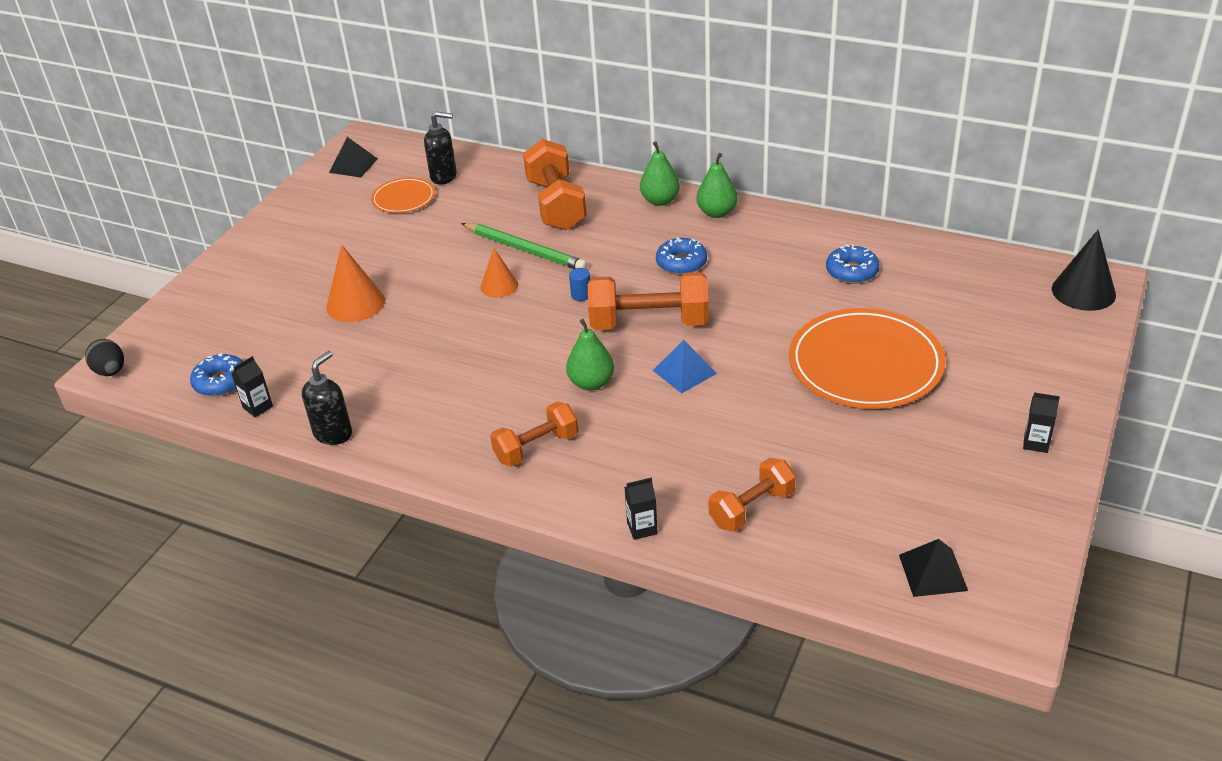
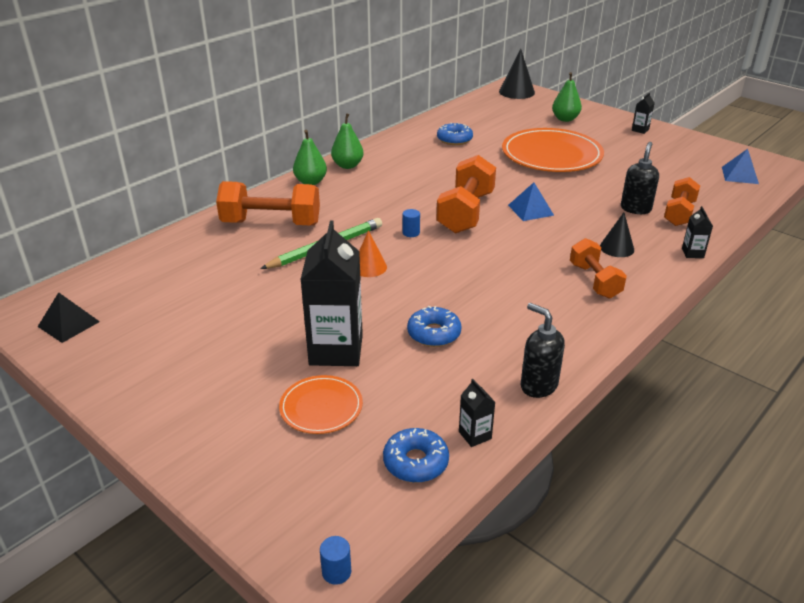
camera: 75 degrees left, 5 degrees down
black egg [85,339,124,376] -> blue cylinder [320,536,351,585]
orange cone [326,245,385,322] -> black carton [300,221,363,366]
orange plate [371,177,435,213] -> orange plate moved to [279,375,363,434]
black soap dispenser [424,111,457,185] -> black soap dispenser moved to [621,142,659,214]
green pear [566,319,614,390] -> green pear moved to [552,72,582,122]
blue donut [656,237,707,275] -> blue donut moved to [407,306,462,347]
orange dumbbell [709,458,796,532] -> orange dumbbell turned 45 degrees clockwise [664,177,700,226]
black pyramid [899,539,968,597] -> blue pyramid [722,149,759,184]
none -> black cone [600,212,634,257]

